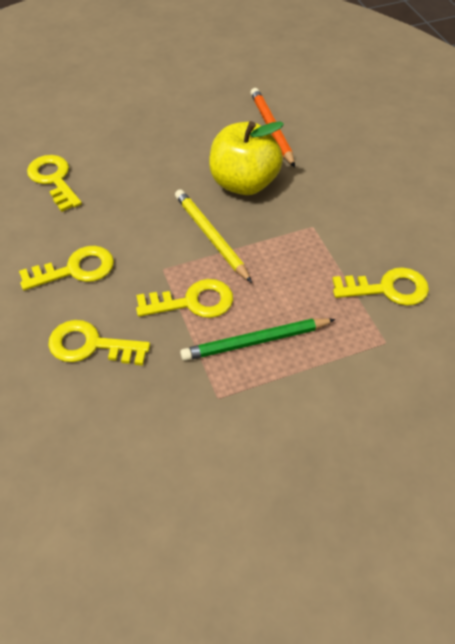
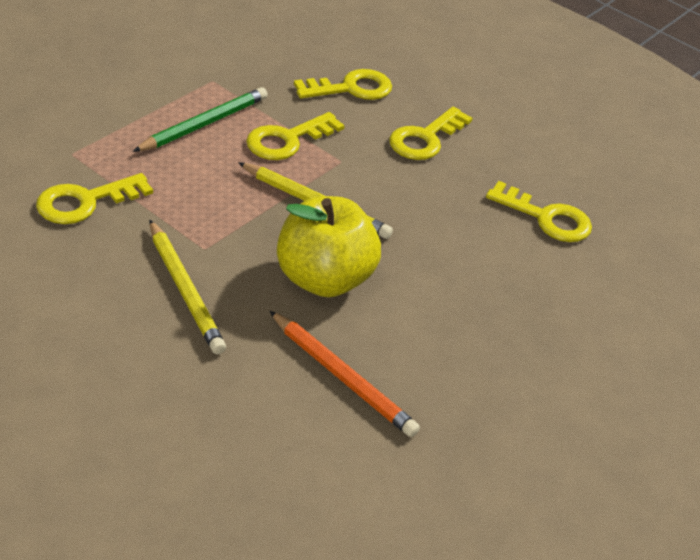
camera: 145 degrees right, 10 degrees down
none -> yellow pencil [150,220,226,354]

